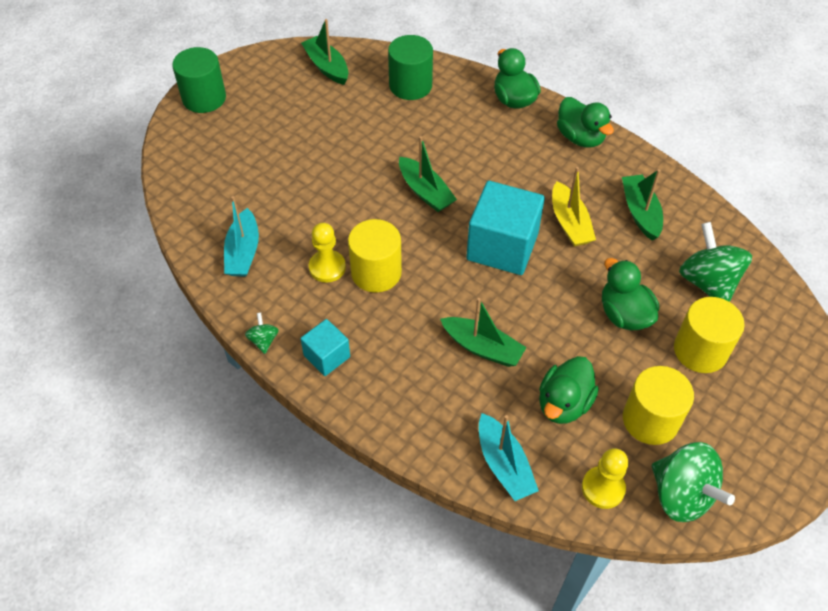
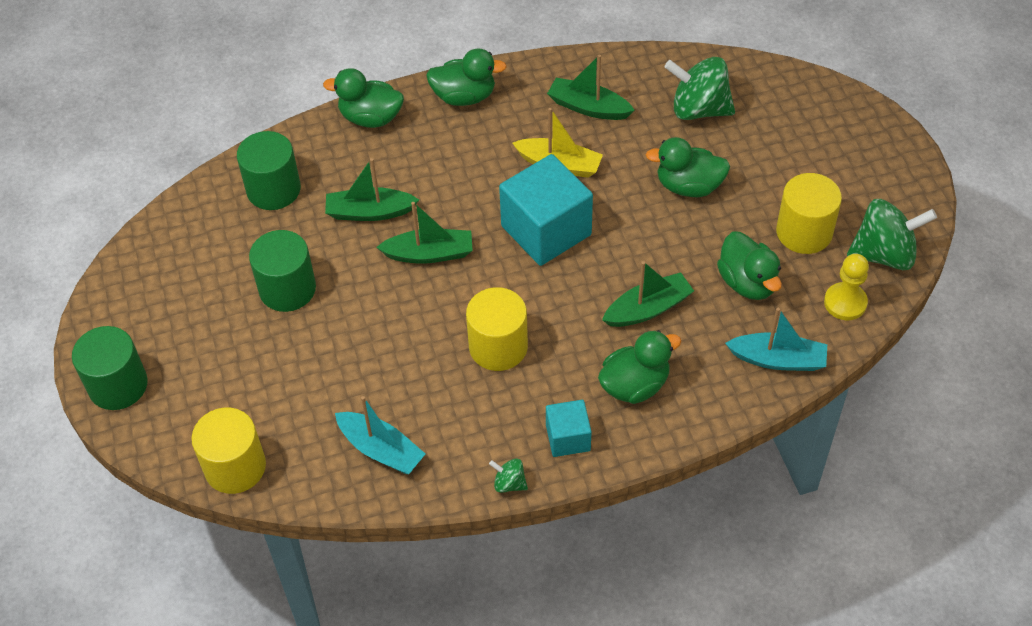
camera: 55 degrees left, 0 degrees up
green boat [301,19,349,85] -> green boat moved to [325,158,419,221]
yellow pawn [309,223,346,283] -> none
yellow cylinder [674,297,745,373] -> yellow cylinder moved to [191,408,266,494]
none -> green cylinder [249,230,316,312]
none -> green duck [598,330,682,404]

